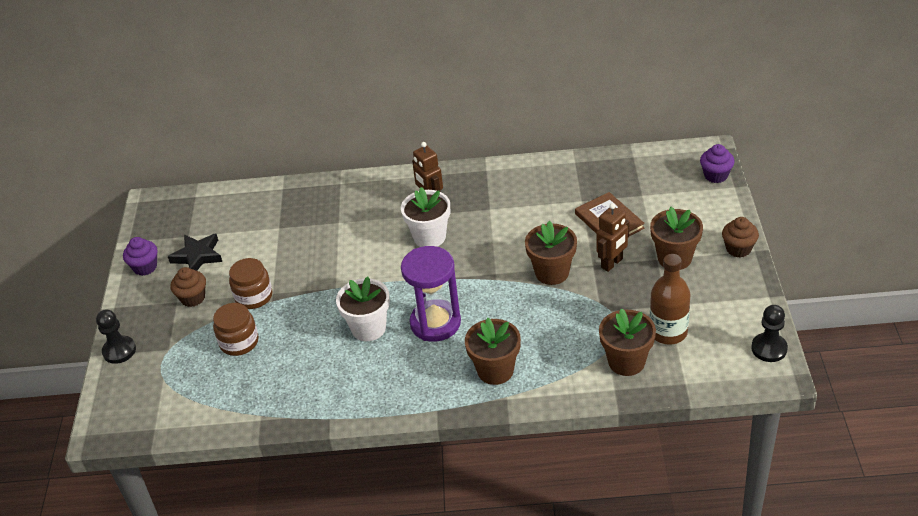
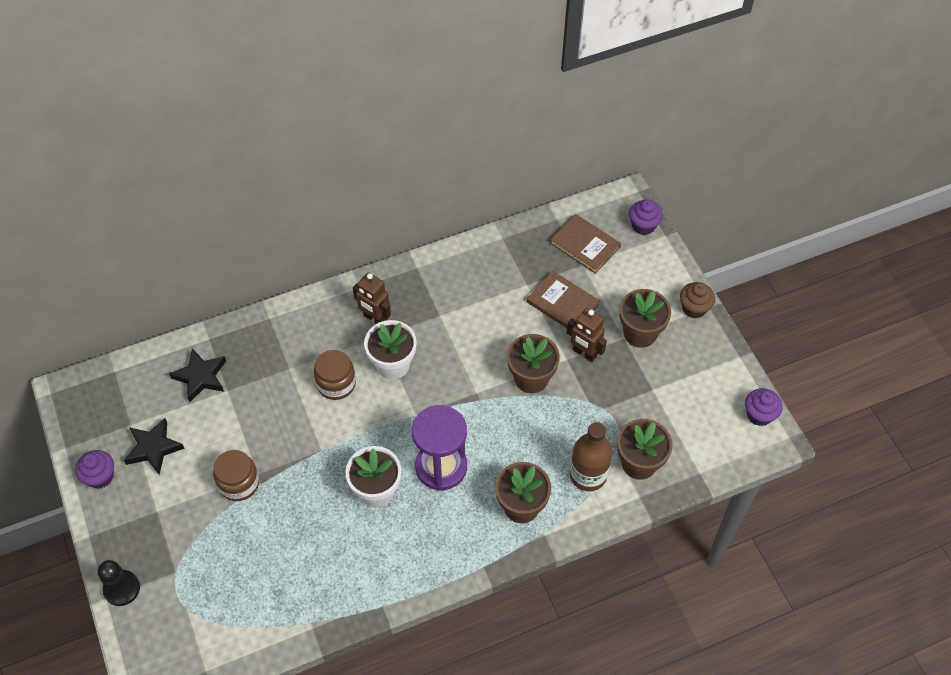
camera: 25 degrees left, 15 degrees up
brown cupcake [171,267,206,307] -> none
brown jar [213,303,258,356] -> brown jar moved to [314,350,356,400]
brown robot [596,203,629,272] -> brown robot turned 105 degrees clockwise [567,308,607,362]
brown bottle [650,254,691,345] -> brown bottle moved to [570,422,612,491]
black pawn [751,305,788,362] -> purple cupcake [745,388,783,426]
none -> black star [169,349,226,402]
none -> brown book [550,214,621,274]

